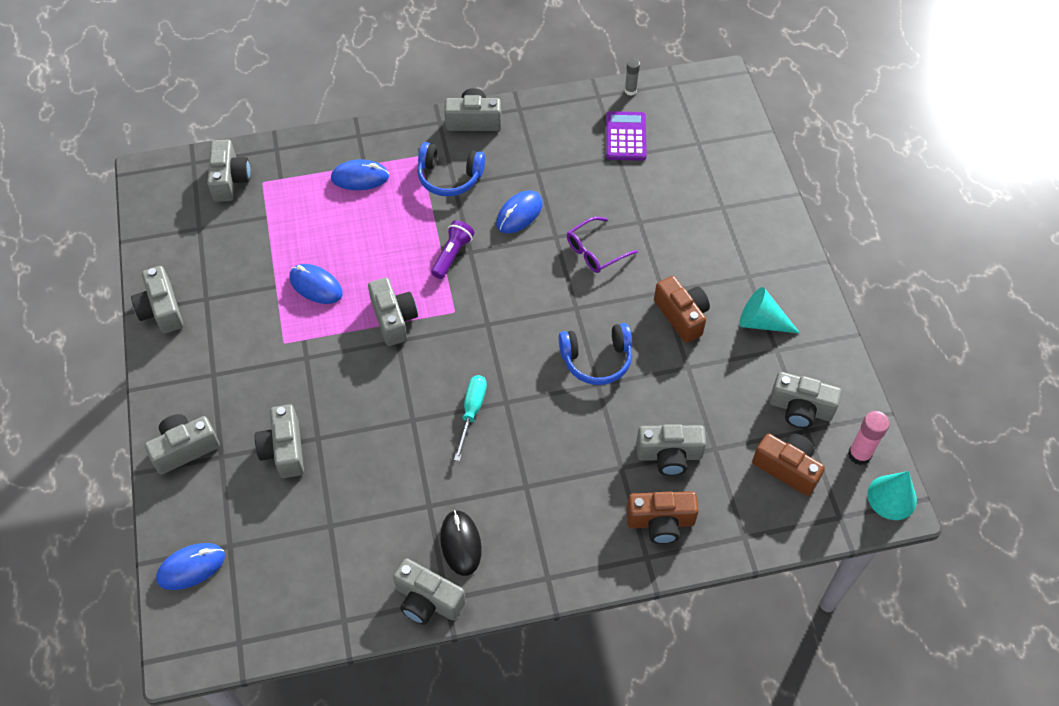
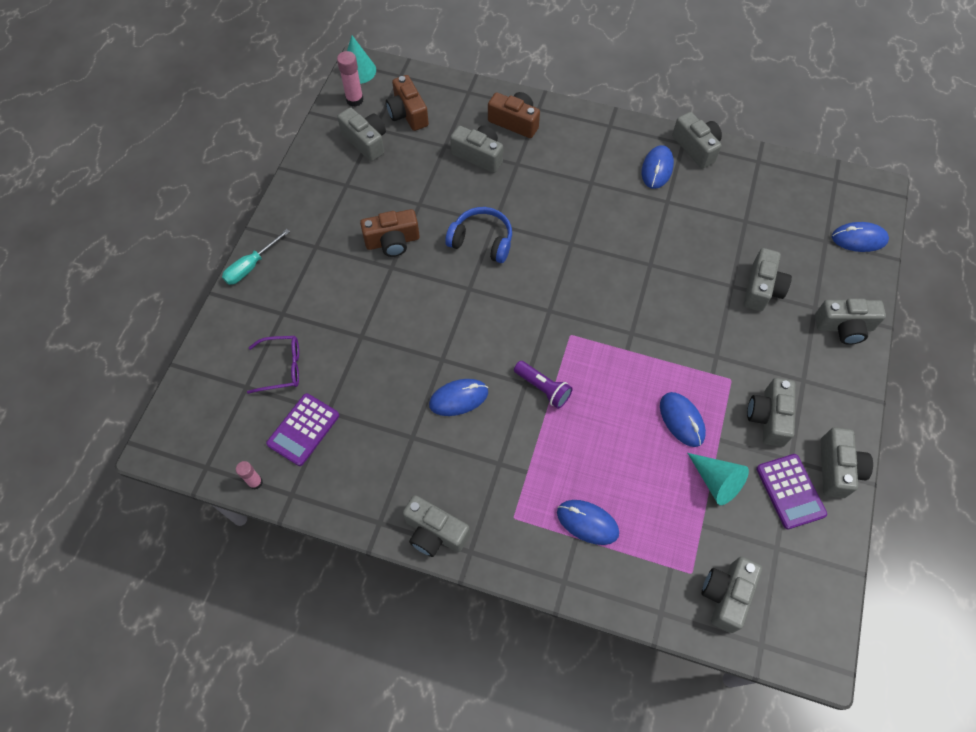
camera: 150 degrees left, 5 degrees up
grey camera [368,278,418,346] -> grey camera moved to [747,378,795,447]
blue headphones [417,142,485,197] -> none
purple flashlight [431,220,474,279] -> purple flashlight turned 105 degrees counterclockwise [514,361,573,409]
black mouse [440,510,482,576] -> blue mouse [642,145,674,189]
turquoise screwdriver [454,375,487,461] -> turquoise screwdriver moved to [222,229,290,285]
purple glasses [567,217,638,273] -> purple glasses moved to [247,336,299,394]
grey glue stick [625,59,640,96] -> pink glue stick [236,461,263,490]
brown camera [654,276,710,343] -> brown camera turned 105 degrees counterclockwise [360,209,420,257]
turquoise cone [740,287,800,334] -> turquoise cone moved to [688,453,749,505]
none -> purple calculator [756,454,827,530]

